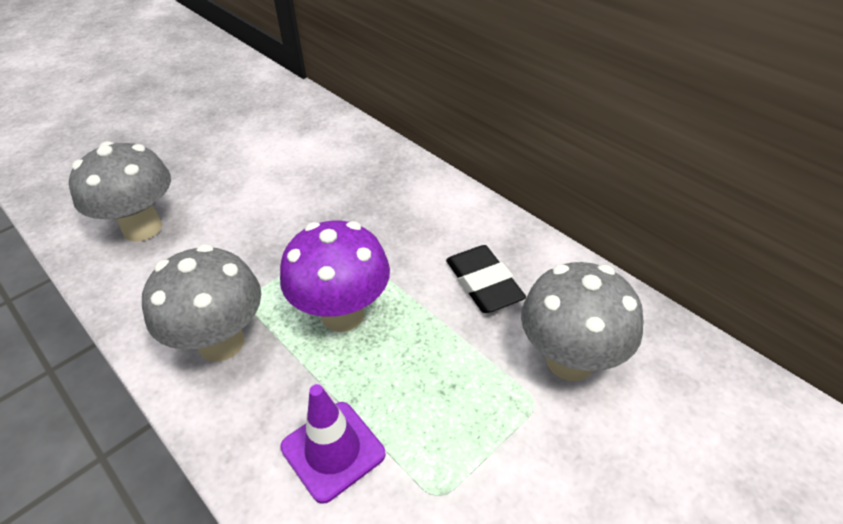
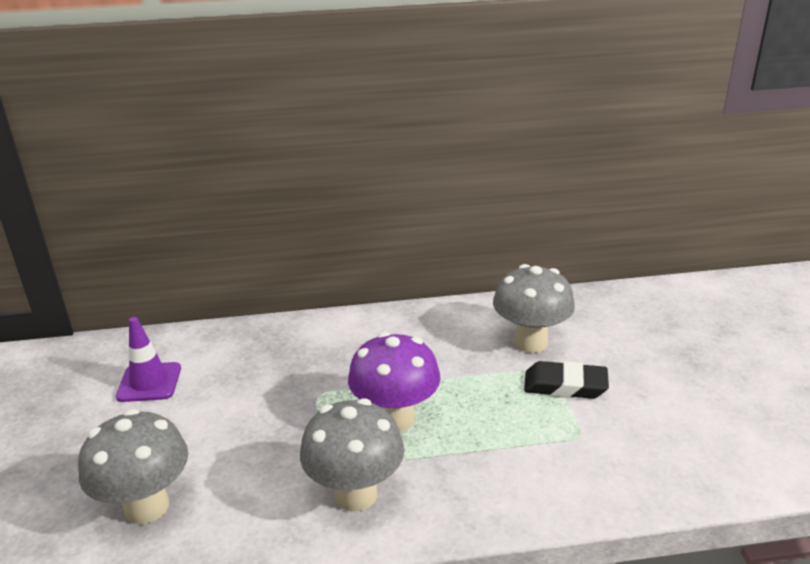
camera: 55 degrees left, 15 degrees down
purple traffic cone [280,384,386,504] -> purple traffic cone moved to [116,317,181,402]
black eraser [446,245,526,313] -> black eraser moved to [524,361,609,399]

